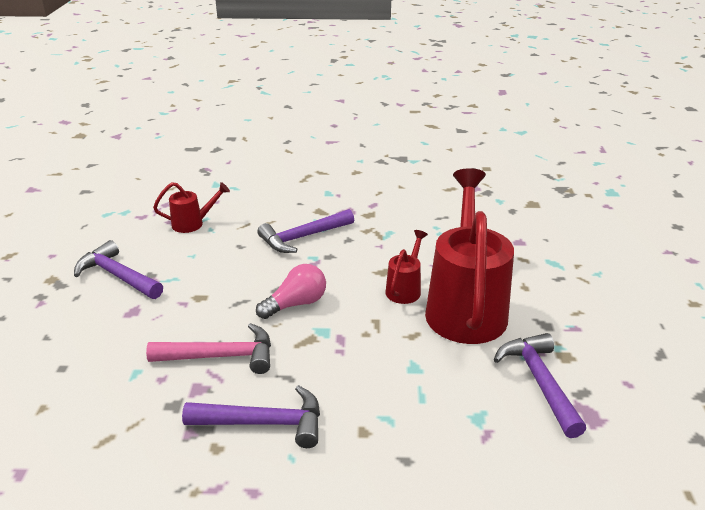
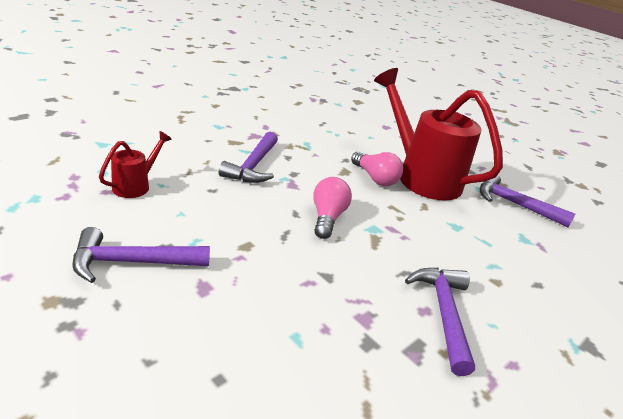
camera: 50 degrees left, 0 degrees up
pink hammer [146,323,271,374] -> none
purple hammer [182,385,320,448] -> purple hammer turned 45 degrees counterclockwise [405,268,475,376]
red watering can [386,230,428,304] -> pink light bulb [351,152,403,186]

